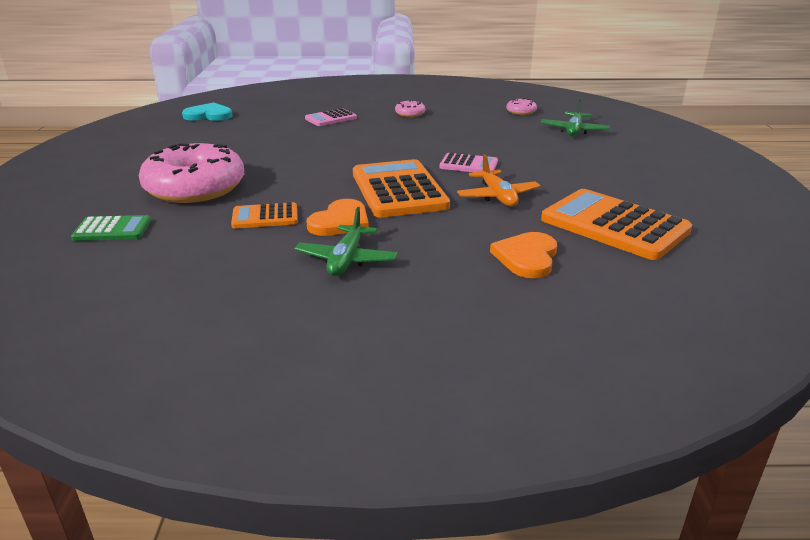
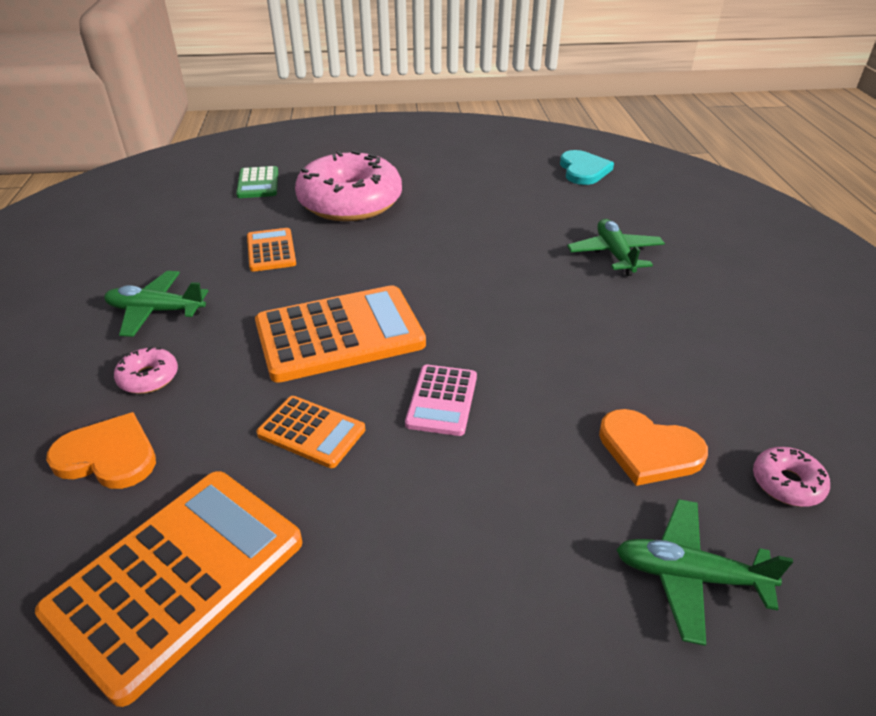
camera: 85 degrees right, 10 degrees up
pink calculator [305,108,357,126] -> green plane [567,219,665,276]
orange heart [306,199,369,236] -> orange heart moved to [599,409,708,486]
pink donut [395,100,426,117] -> pink donut moved to [114,346,178,394]
orange plane [457,154,540,206] -> orange calculator [257,396,365,468]

